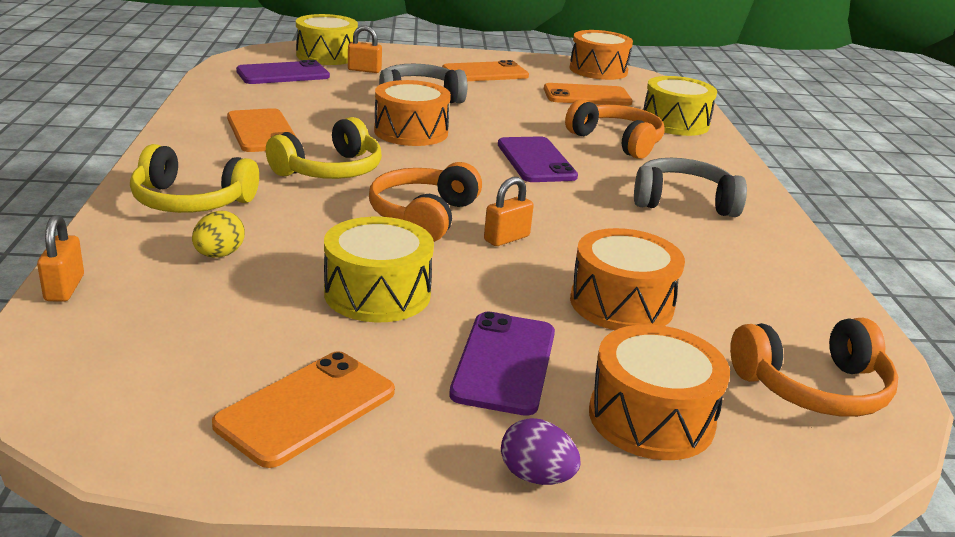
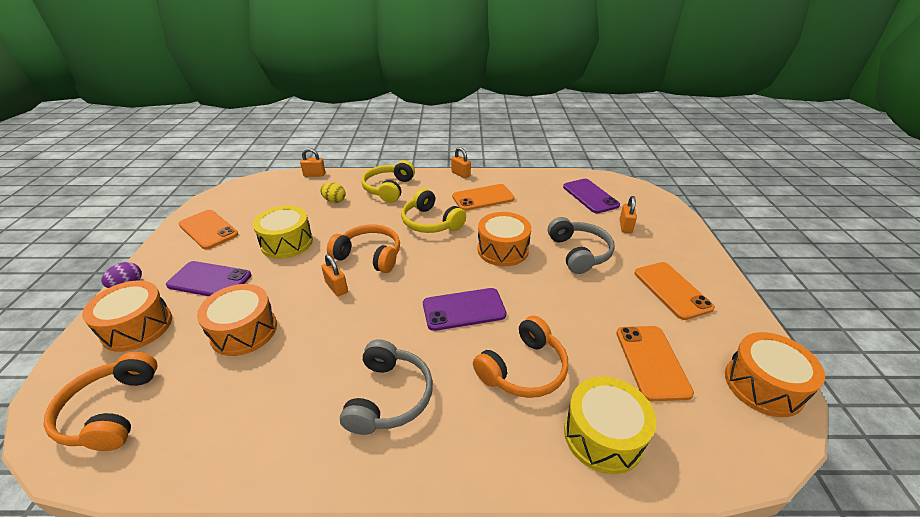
camera: 95 degrees right, 10 degrees up
yellow drum [296,14,358,65] -> none
none -> orange padlock [451,147,471,179]

